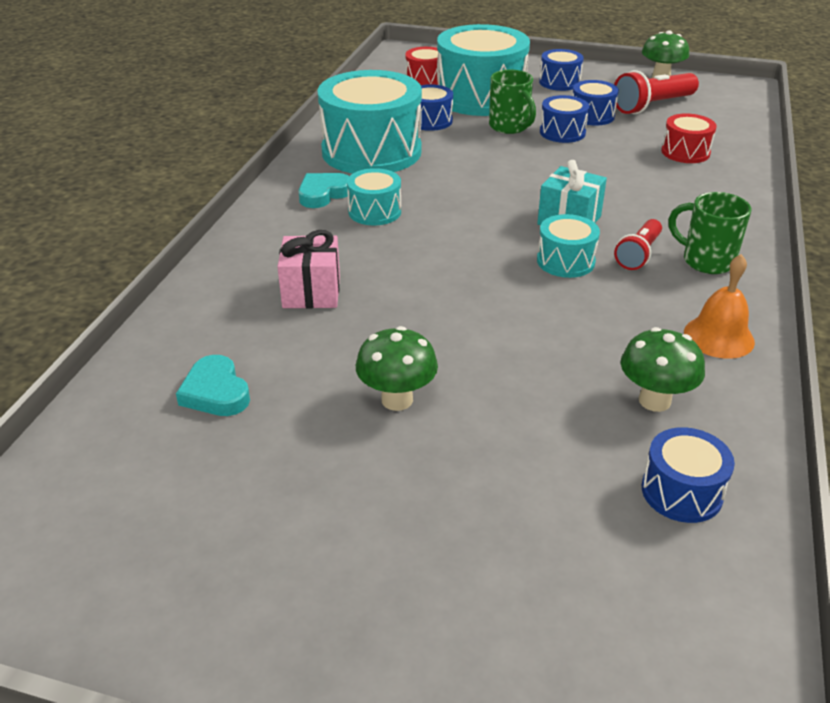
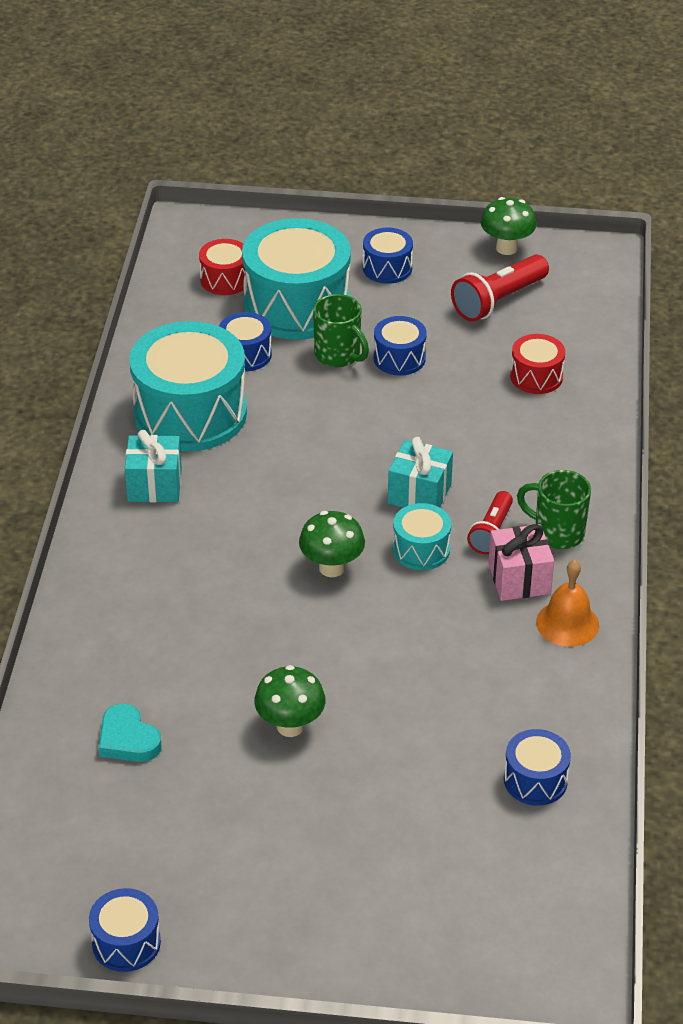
camera: 10 degrees left, 5 degrees up
pink gift [277,230,340,309] -> pink gift moved to [488,524,554,601]
turquoise heart [298,173,349,208] -> turquoise gift [125,430,182,502]
turquoise drum [347,168,401,225] -> none
blue drum [573,80,619,126] -> blue drum moved to [89,888,161,972]
green mushroom [621,327,705,412] -> green mushroom moved to [299,511,365,577]

